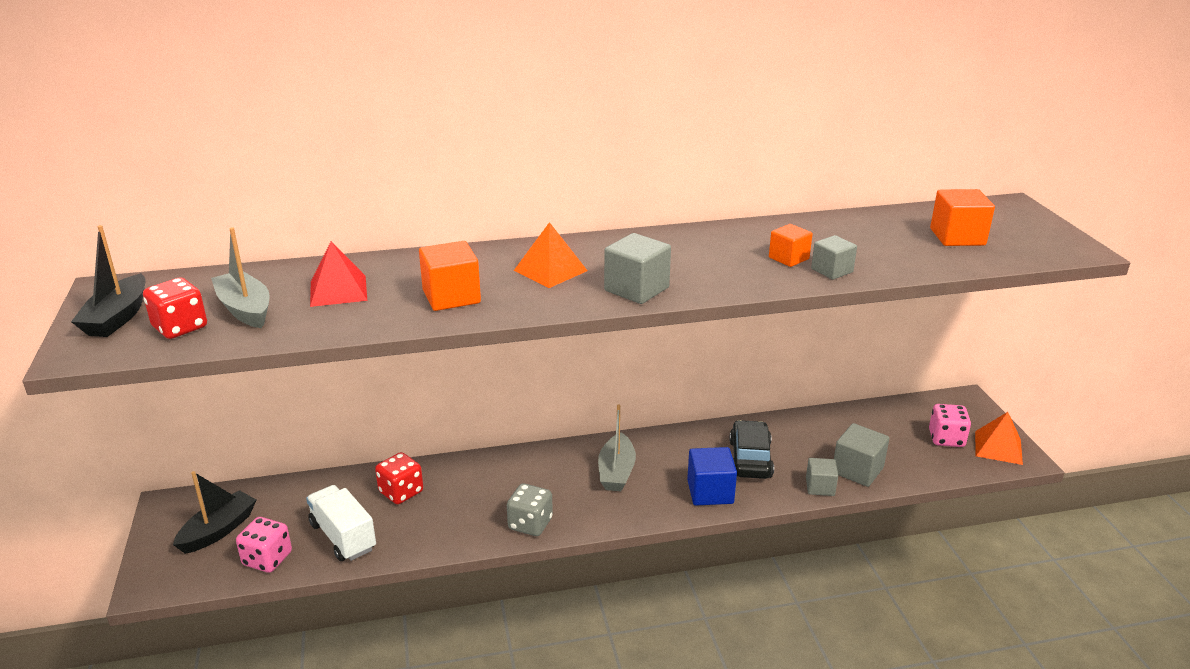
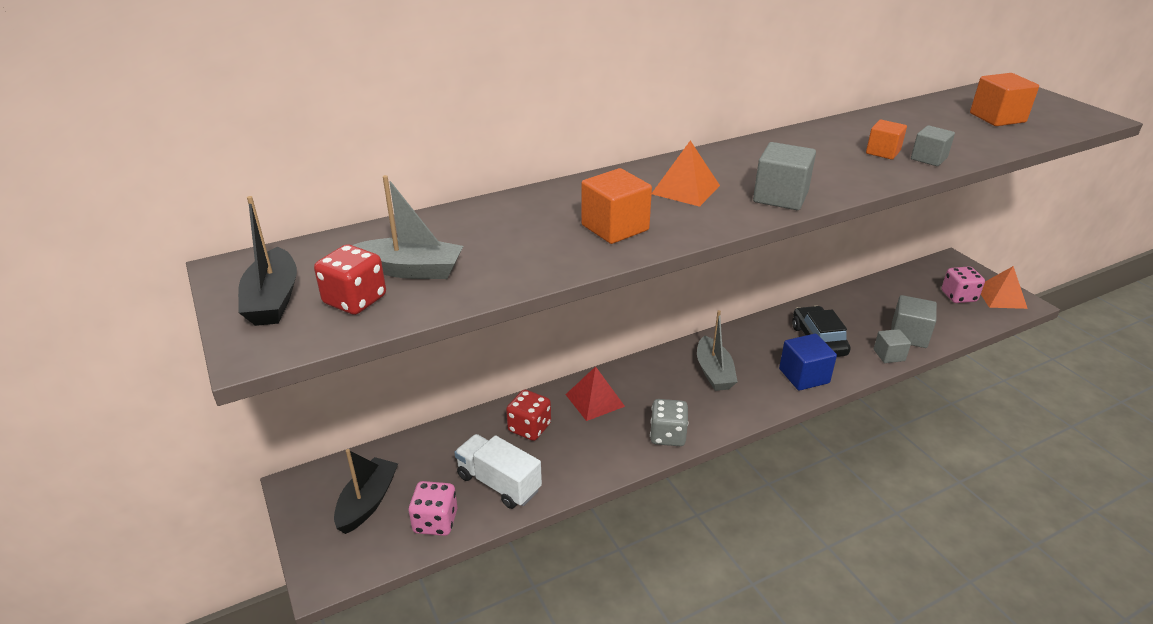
camera: 15 degrees left, 5 degrees up
grey boat [211,227,270,328] -> grey boat turned 150 degrees clockwise [353,175,463,279]
red pyramid [310,241,367,307] -> red pyramid moved to [565,366,625,421]

